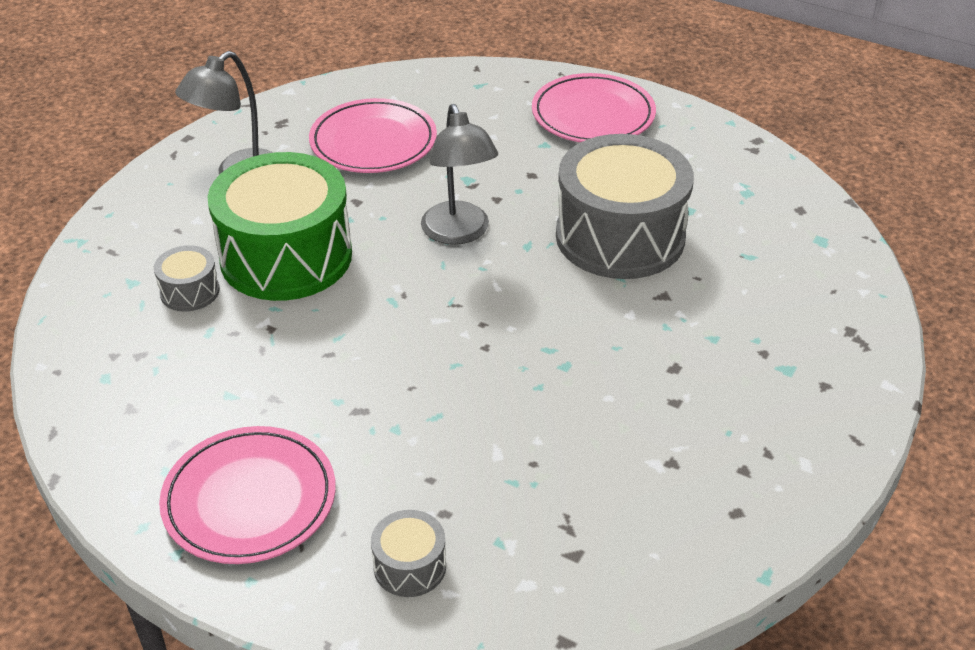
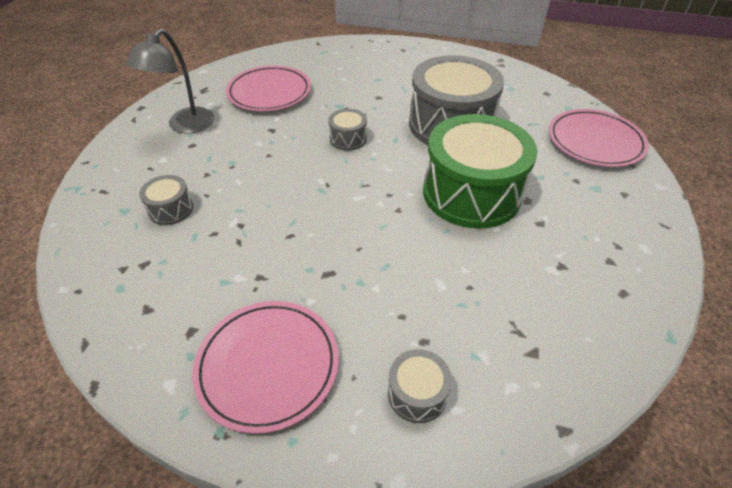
camera: 15 degrees left, 5 degrees up
green drum [208,152,352,301] -> green drum moved to [423,114,537,229]
grey lamp [421,104,498,245] -> grey drum [328,109,367,151]
pink plate [532,73,656,142] -> pink plate moved to [549,109,649,167]

